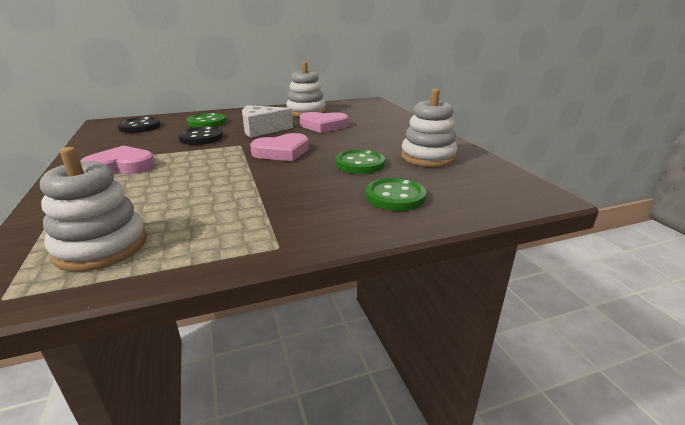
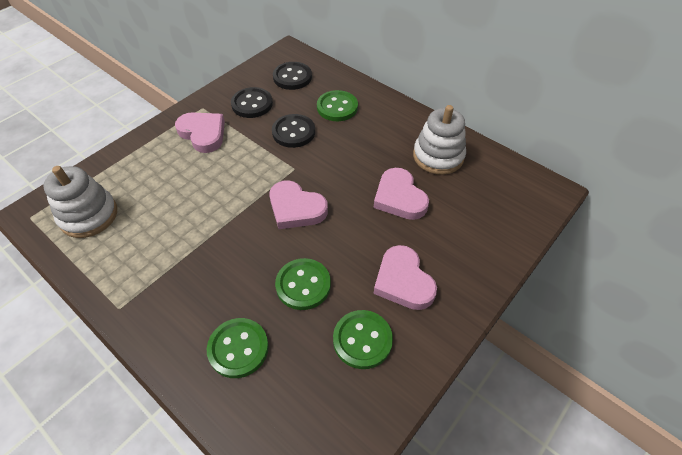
camera: 60 degrees right, 25 degrees up
white cheese [242,105,293,138] -> none
white stacking toy [401,89,458,167] -> green button [333,310,393,369]
none -> black button [231,87,273,118]
none -> pink heart [374,245,437,310]

